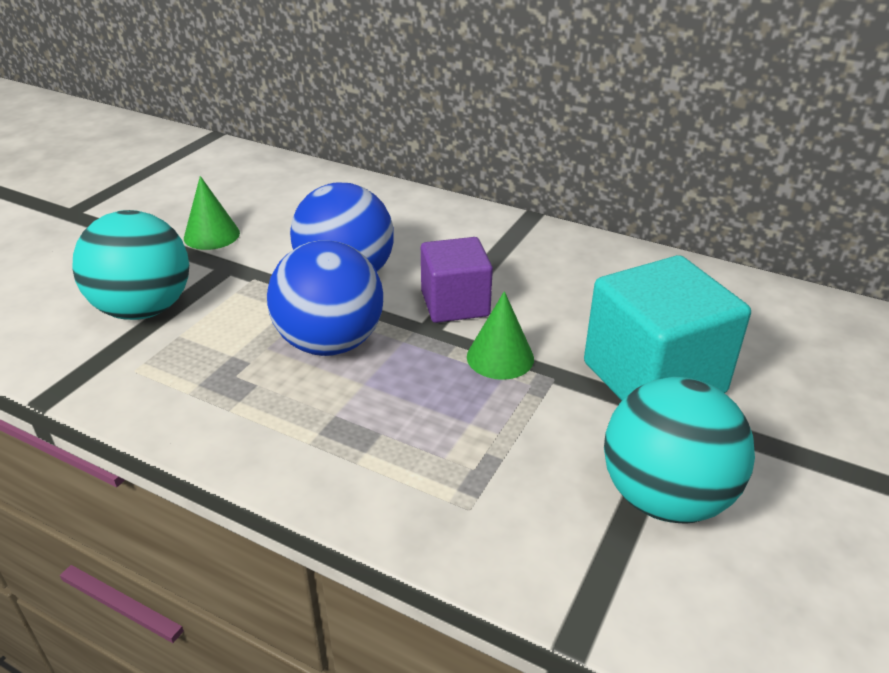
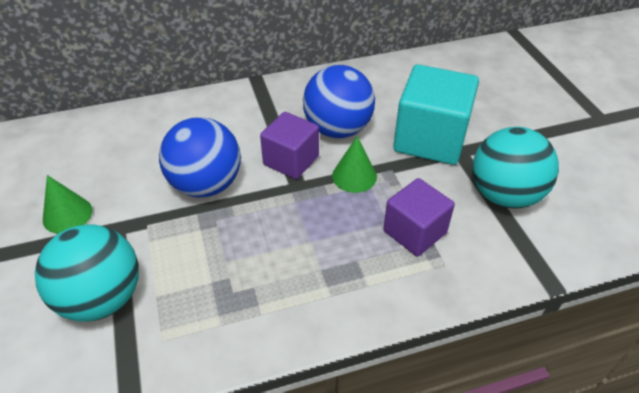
camera: 45 degrees left, 10 degrees up
blue ball [267,240,383,356] -> blue ball moved to [303,65,375,138]
none -> purple cube [383,178,455,257]

